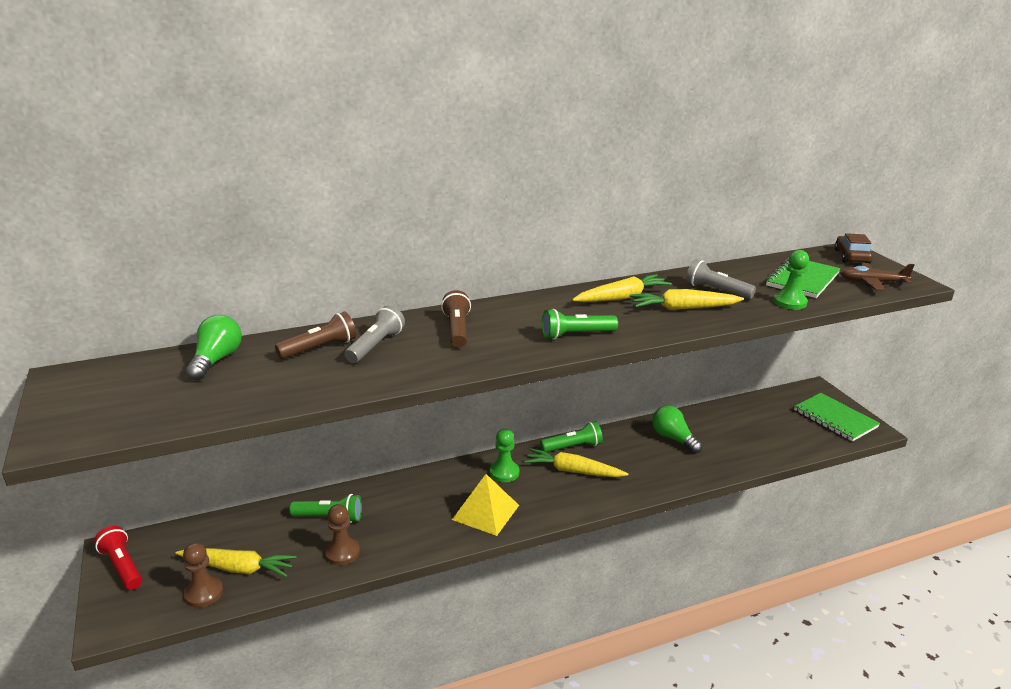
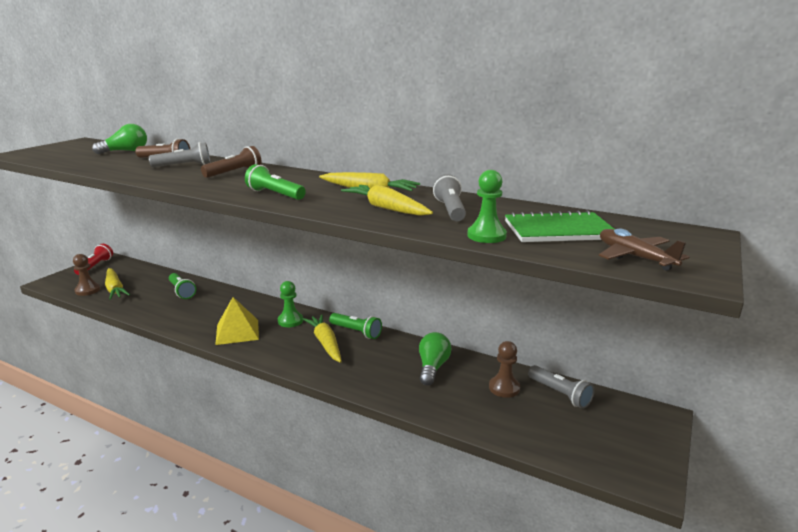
camera: 50 degrees right, 5 degrees down
brown pawn [325,504,360,565] -> brown pawn moved to [489,341,520,398]
green notebook [794,393,880,442] -> none
brown car [835,233,872,264] -> none
none -> grey flashlight [528,365,594,409]

